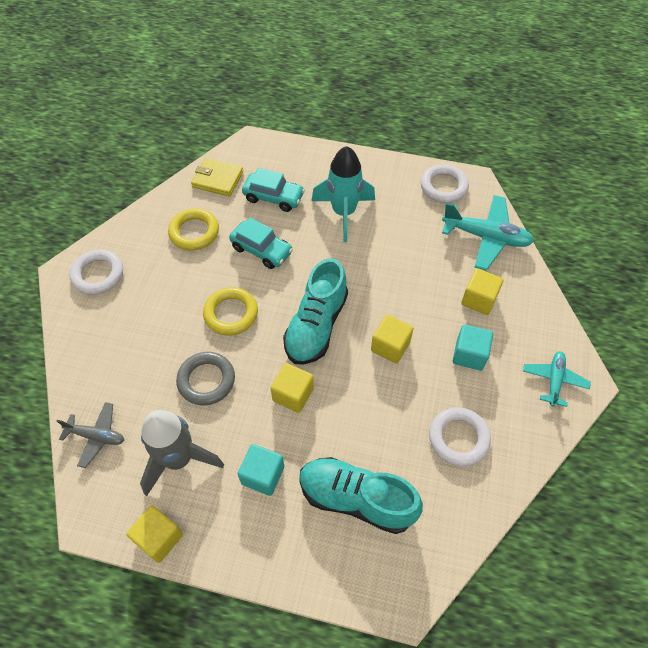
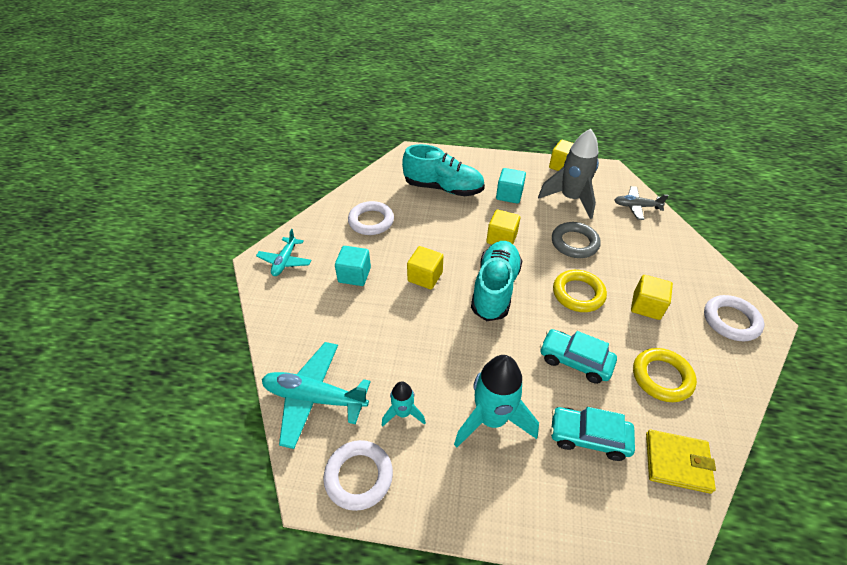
camera: 175 degrees right, 10 degrees down
yellow cube [461,269,504,315] -> yellow cube moved to [631,275,673,320]
none -> turquoise rocket [382,381,426,426]

